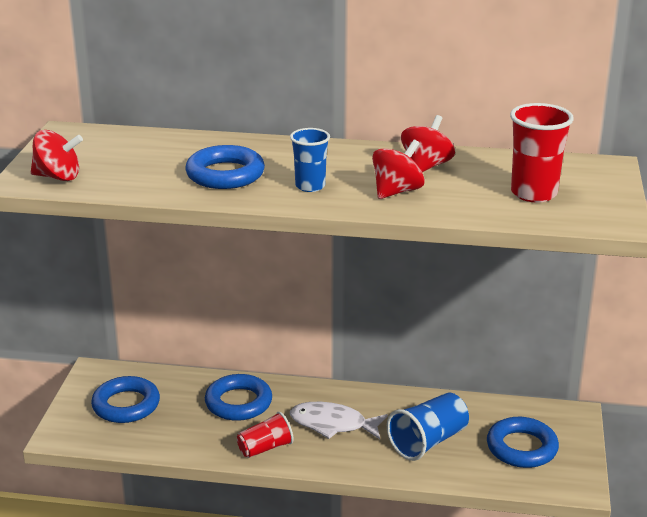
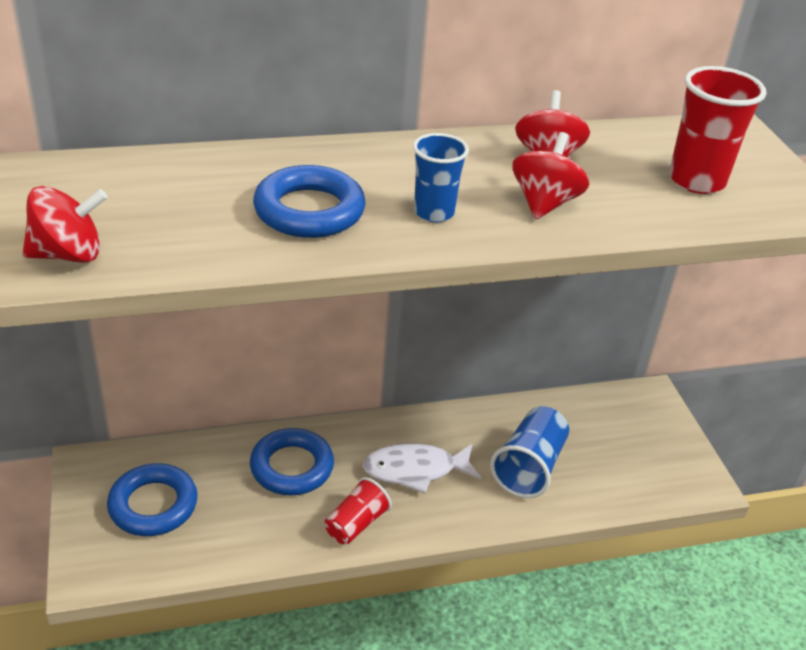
camera: 25 degrees left, 10 degrees up
blue ring [487,417,559,468] -> none

